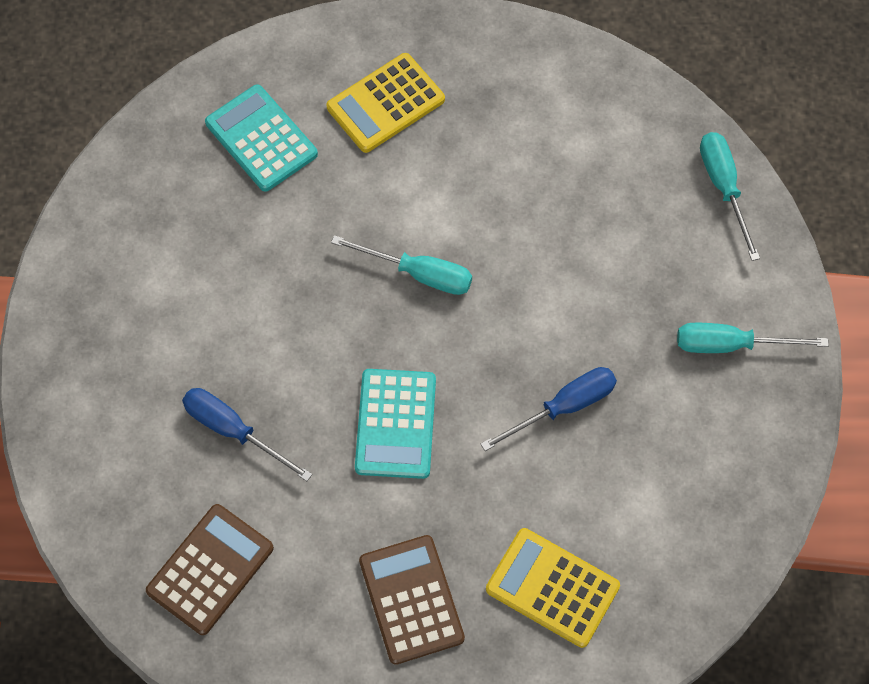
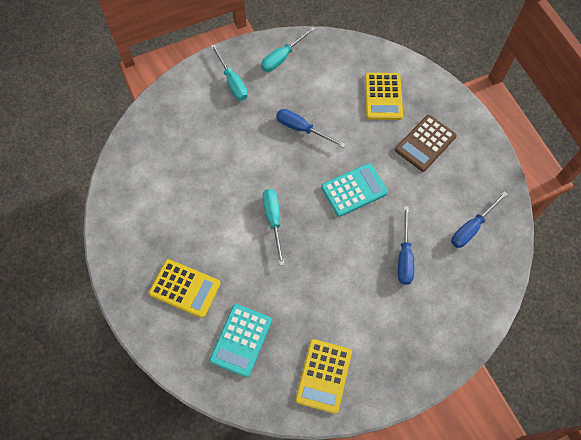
camera: 120 degrees left, 0 degrees up
brown calculator [146,504,274,635] -> blue screwdriver [451,191,508,248]
turquoise screwdriver [700,132,760,261] -> turquoise screwdriver moved to [261,26,315,72]
none -> yellow calculator [295,339,352,414]

